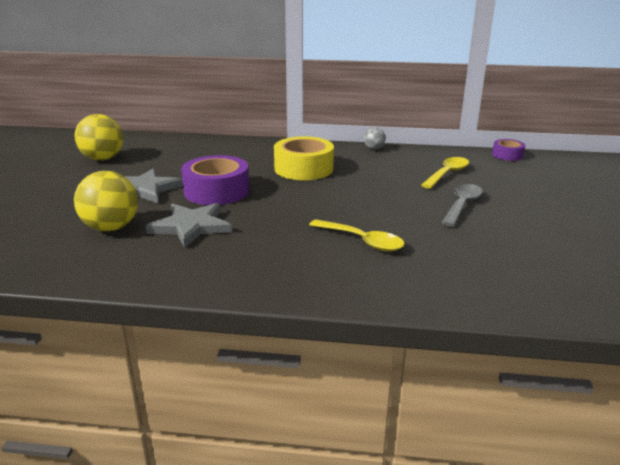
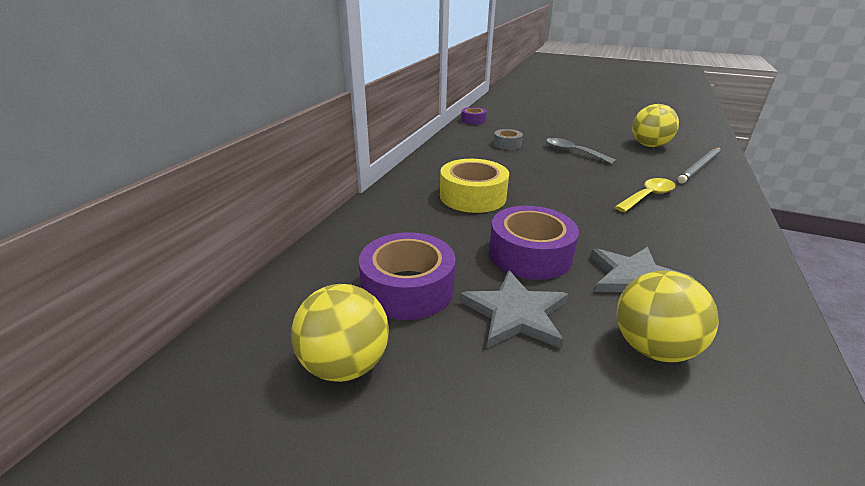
camera: 75 degrees left, 5 degrees up
grey ball [364,127,386,149] -> none
yellow spoon [421,157,469,189] -> grey tape [493,129,523,150]
none -> purple tape [359,232,455,320]
none -> yellow ball [632,104,679,147]
none -> grey pencil [677,148,721,184]

